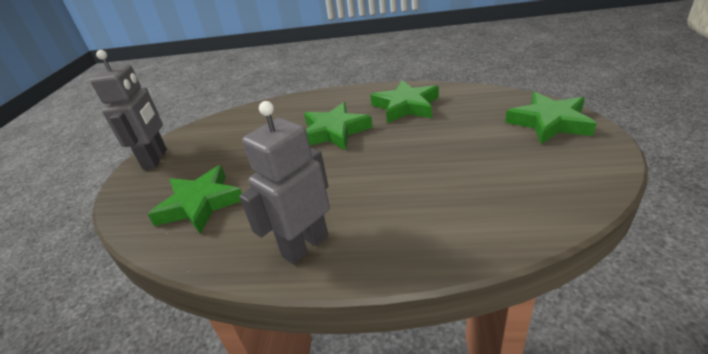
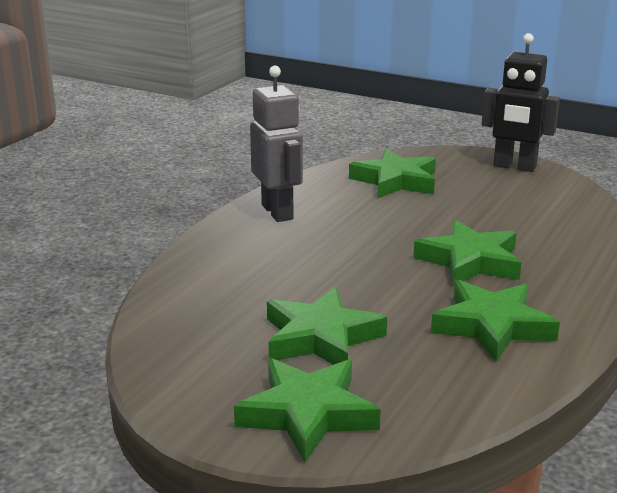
camera: 110 degrees right, 10 degrees down
grey robot [90,50,167,169] -> black robot [482,33,560,172]
none -> green star [267,287,387,365]

